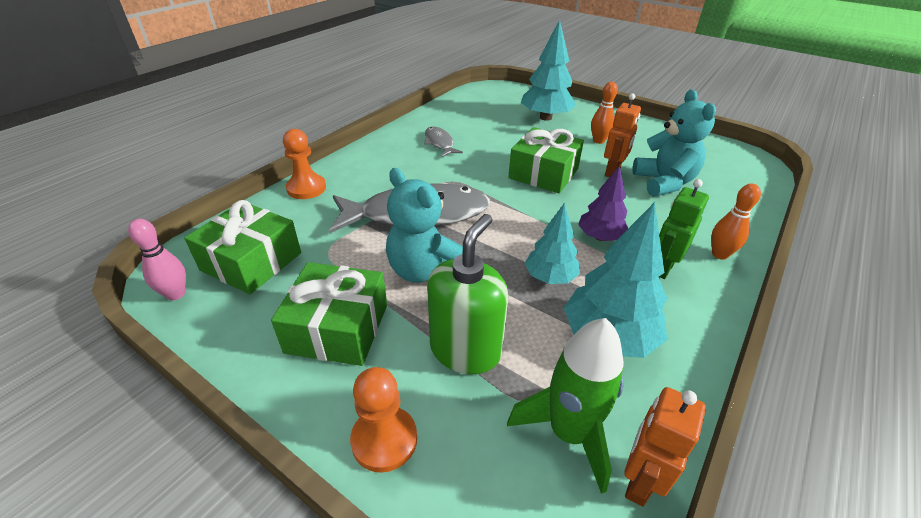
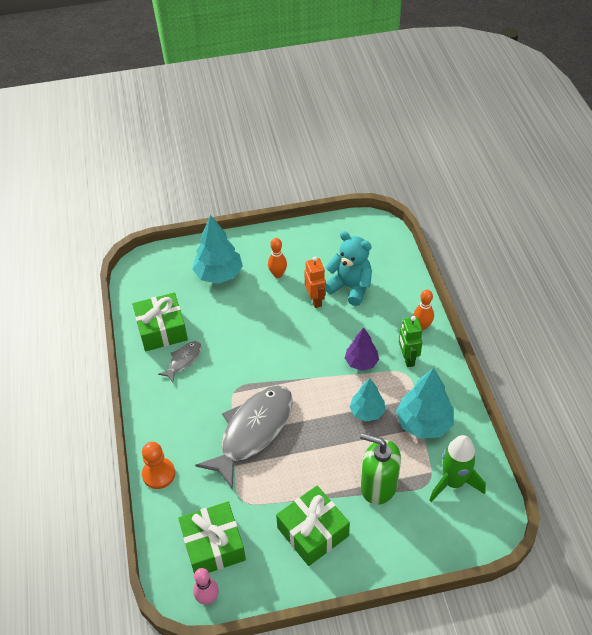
camera: 45 degrees left, 10 degrees up
orange pawn [350,367,417,473] -> none
turquoise teddy bear [386,168,463,283] -> none
grey fish [424,126,463,157] -> grey fish turned 105 degrees clockwise [158,341,202,383]
green soap dispenser [427,214,508,374] -> green soap dispenser turned 45 degrees counterclockwise [360,433,401,505]
green gift [508,127,584,194] -> green gift moved to [132,293,188,351]
orange robot [624,387,706,507] -> none

